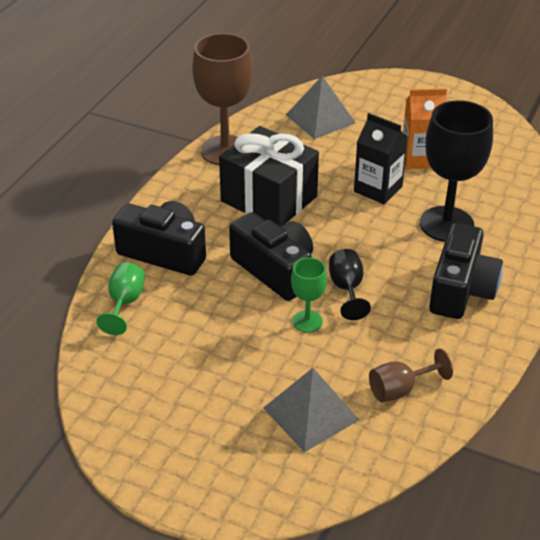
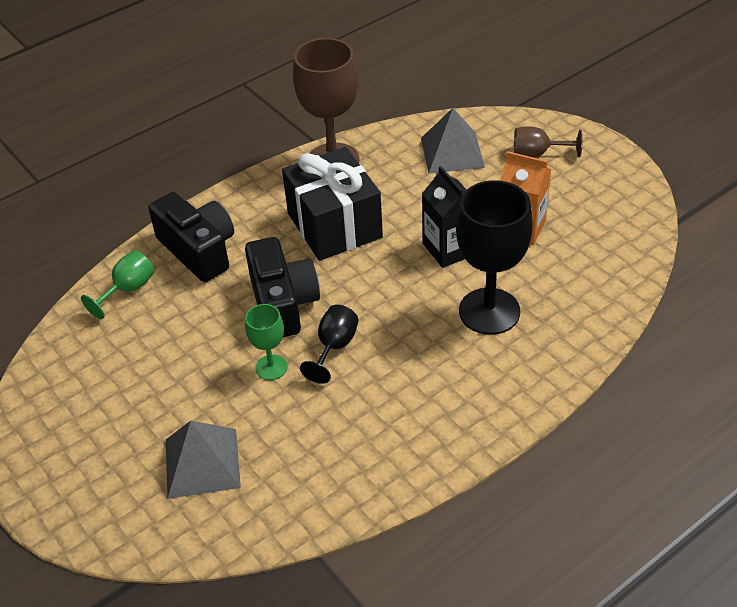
camera: 30 degrees right, 5 degrees up
brown goblet [369,349,453,402] -> brown goblet moved to [514,126,583,158]
black camera [429,223,503,319] -> none

